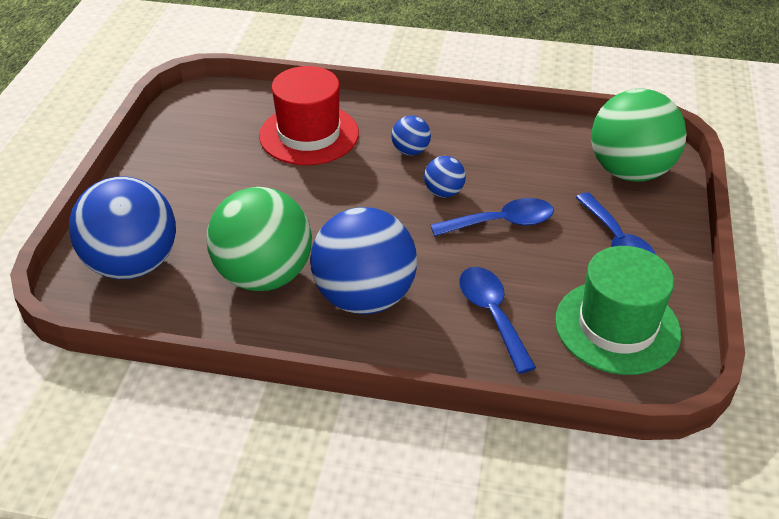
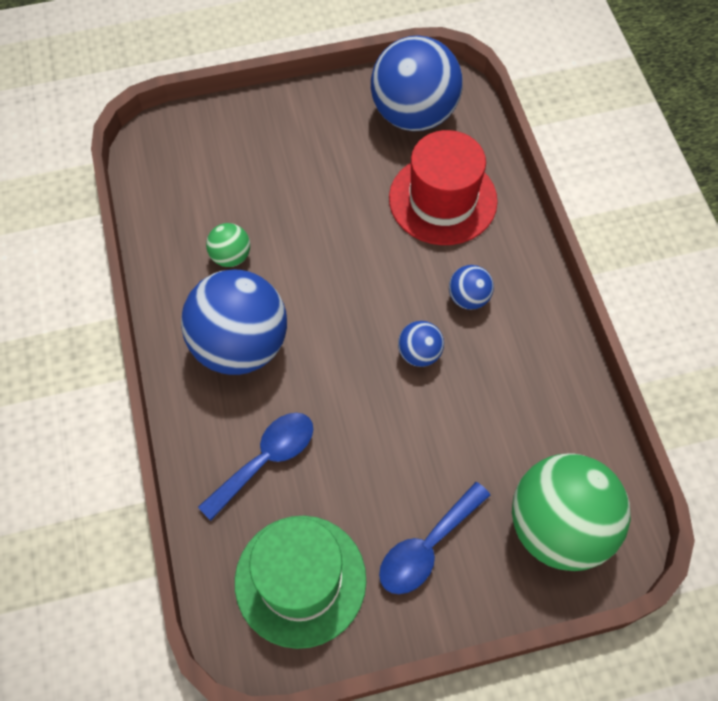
camera: 65 degrees right, 20 degrees up
blue ball [69,177,176,280] -> blue ball moved to [371,35,463,131]
green ball [207,187,312,291] -> green ball [206,223,250,267], size x0.45
blue spoon [430,198,554,236] -> none

